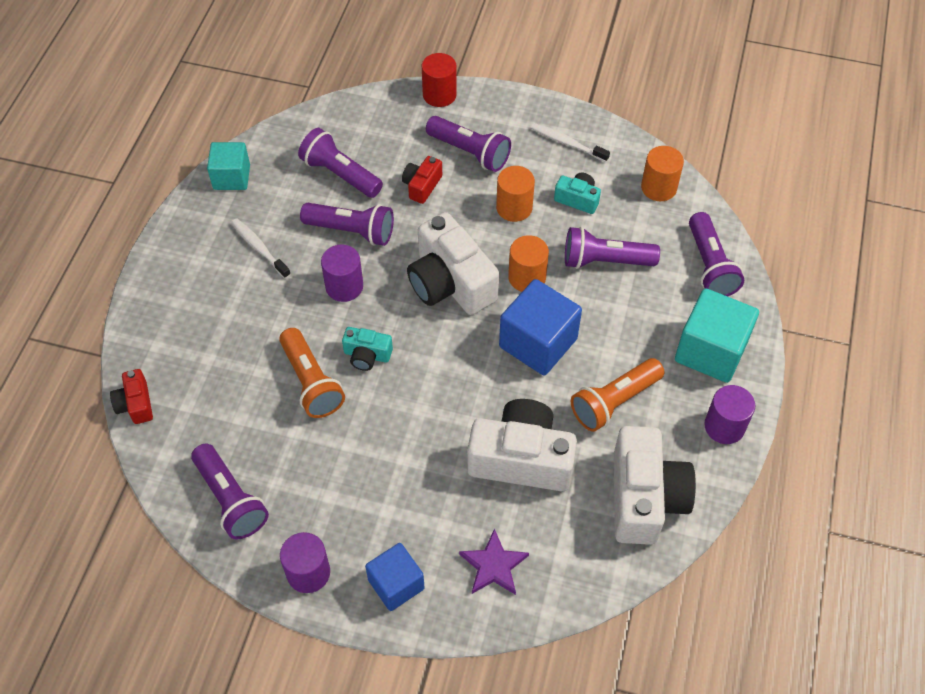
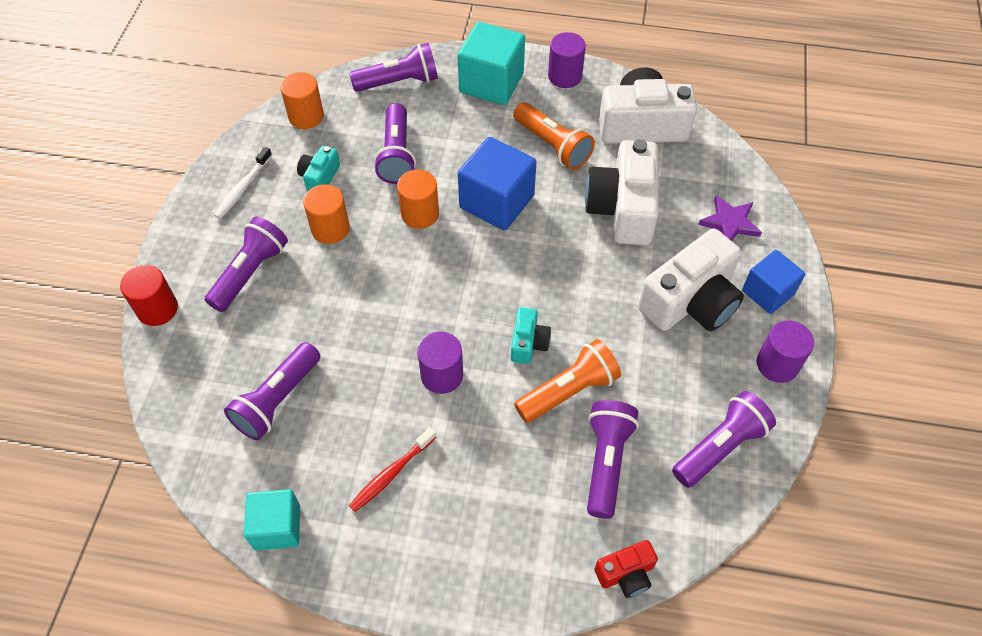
camera: 95 degrees left, 0 degrees up
white toothbrush [231,218,291,279] -> red toothbrush [349,427,436,512]
purple flashlight [300,203,394,246] -> purple flashlight moved to [587,400,639,519]
red camera [402,156,442,204] -> none
white camera [407,212,499,315] -> white camera moved to [638,229,744,331]

